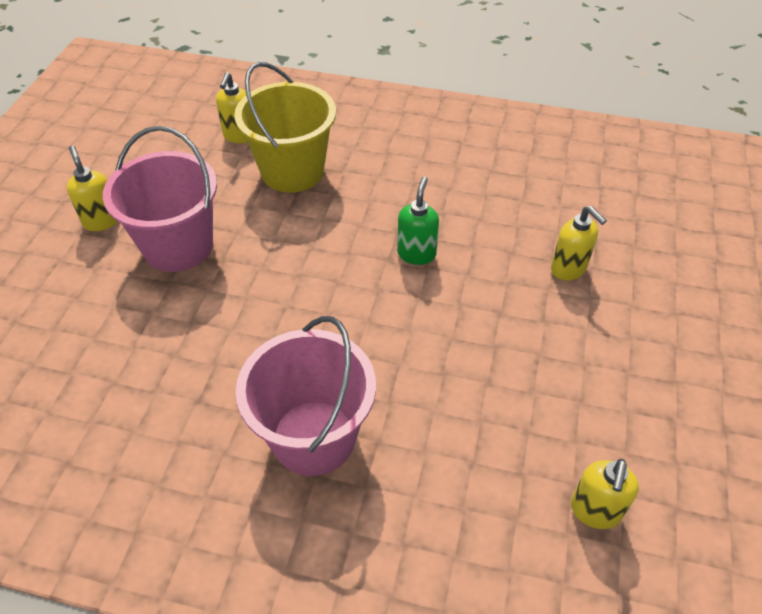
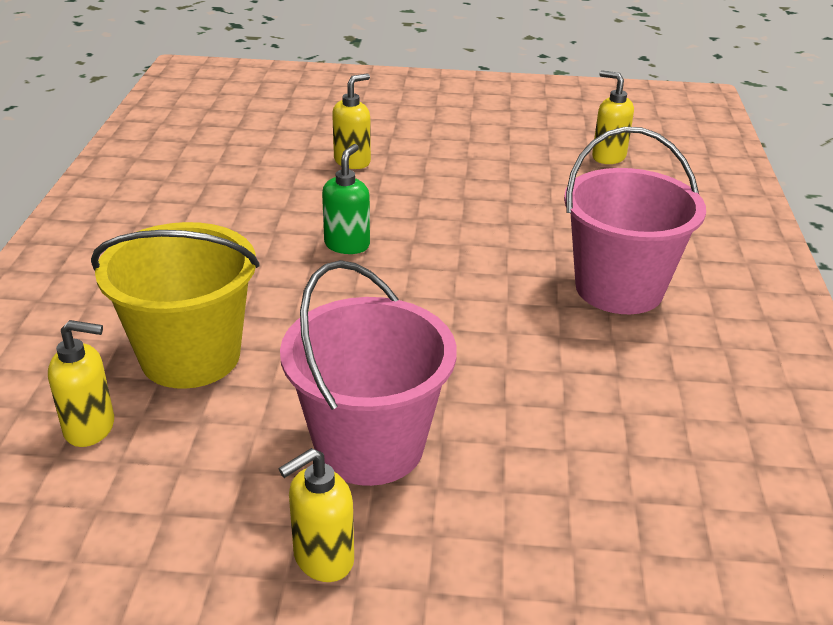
camera: 100 degrees left, 15 degrees down
green soap dispenser [397,177,439,265] -> green soap dispenser turned 105 degrees clockwise [322,144,370,254]
yellow soap dispenser [571,459,639,529] -> yellow soap dispenser turned 150 degrees counterclockwise [592,70,634,164]

